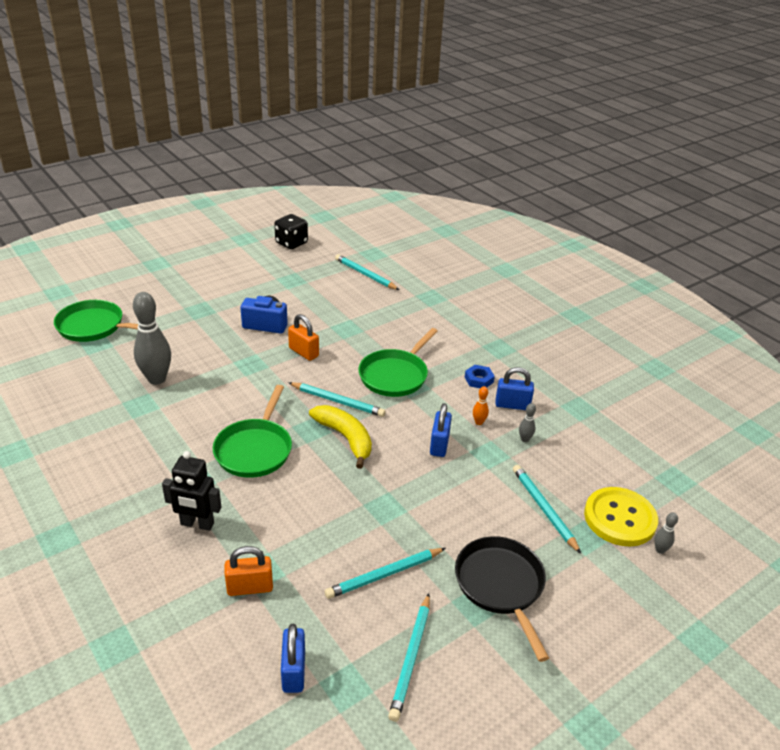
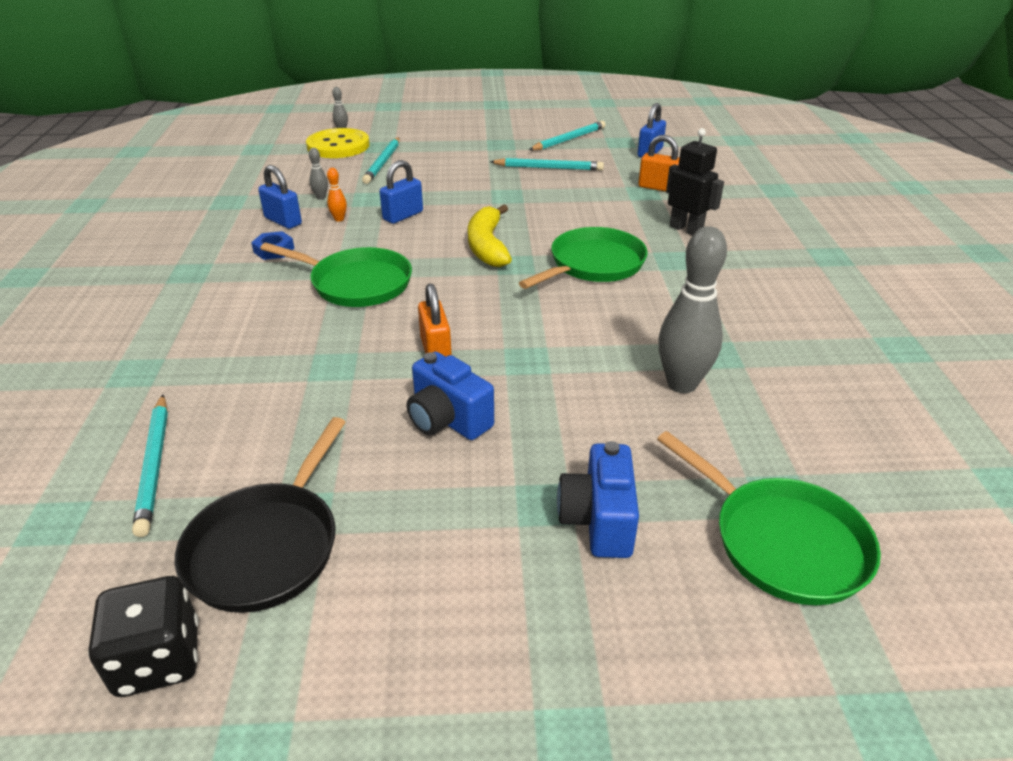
camera: 145 degrees left, 0 degrees up
turquoise pencil [288,382,386,417] -> none
green pan [359,328,438,397] -> green pan turned 45 degrees clockwise [260,243,412,307]
black pan [455,536,549,662] -> black pan moved to [175,417,346,613]
none -> blue camera [557,441,639,558]

